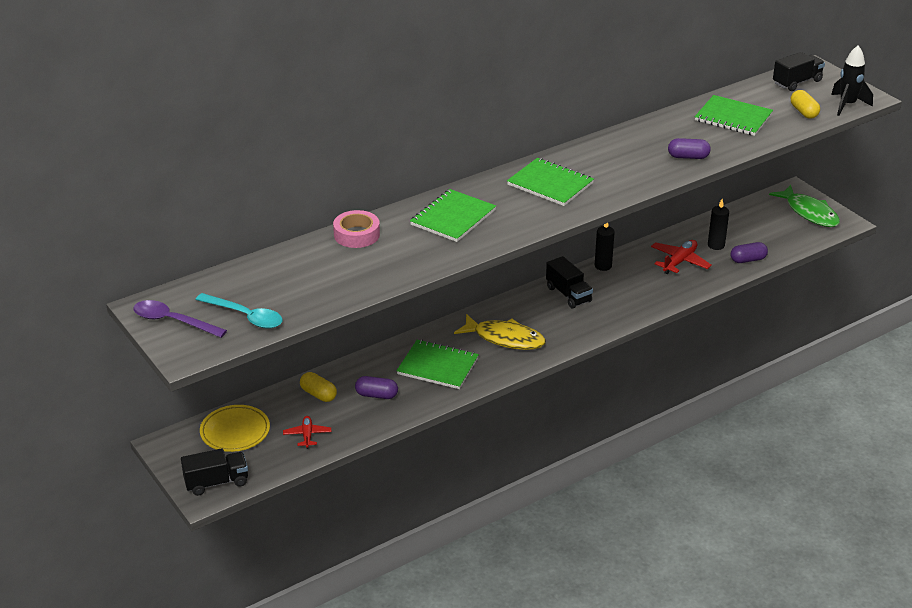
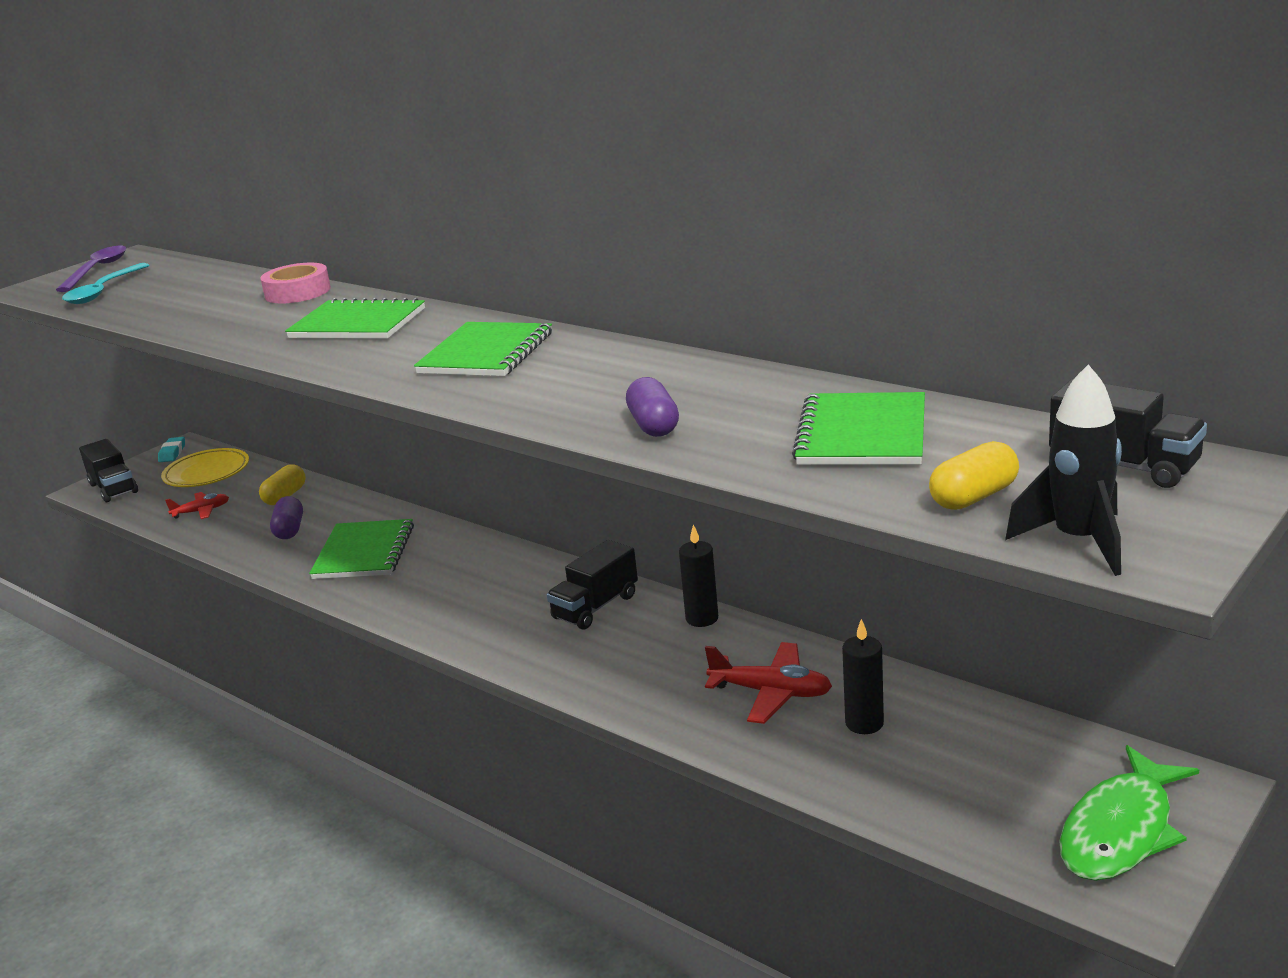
camera: 75 degrees right, 10 degrees down
yellow fish [454,314,546,350] -> none
purple capsule [731,242,768,263] -> none
none -> turquoise eraser [158,437,185,462]

